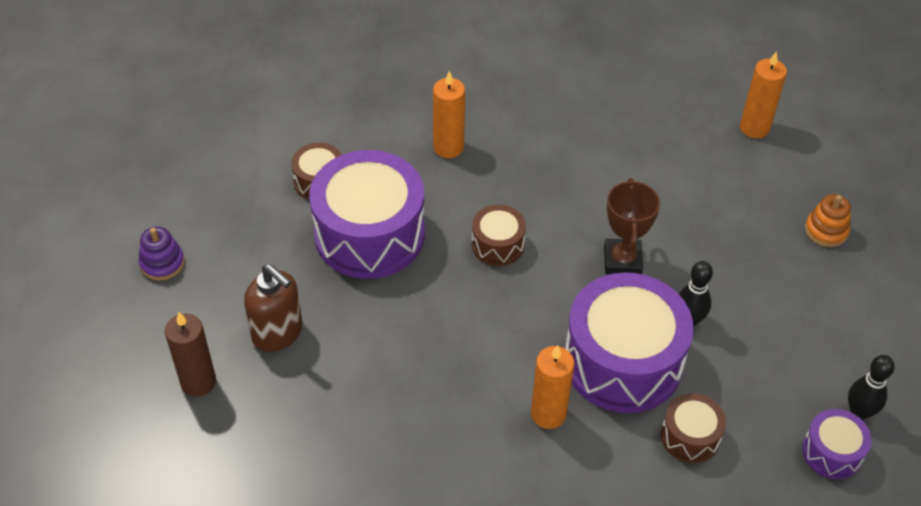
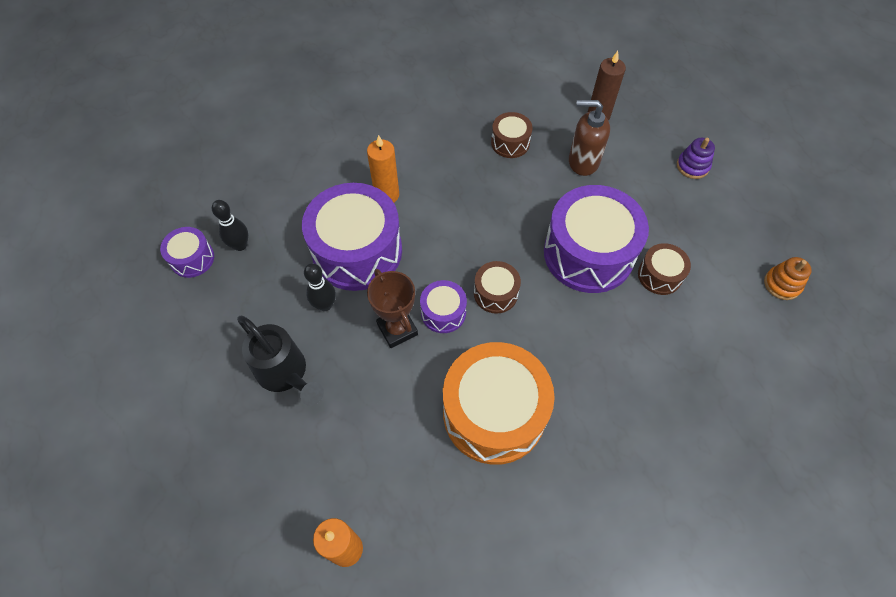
camera: 150 degrees right, 10 degrees up
orange candle [433,71,465,158] -> none
brown drum [661,393,726,463] -> brown drum moved to [491,112,533,158]
orange stacking toy [805,194,851,247] -> orange stacking toy moved to [764,257,812,300]
black bowling pin [848,355,895,420] -> black bowling pin moved to [212,200,248,251]
none -> black watering can [237,316,324,406]
none -> purple drum [420,280,467,333]
none -> orange drum [443,342,555,465]

